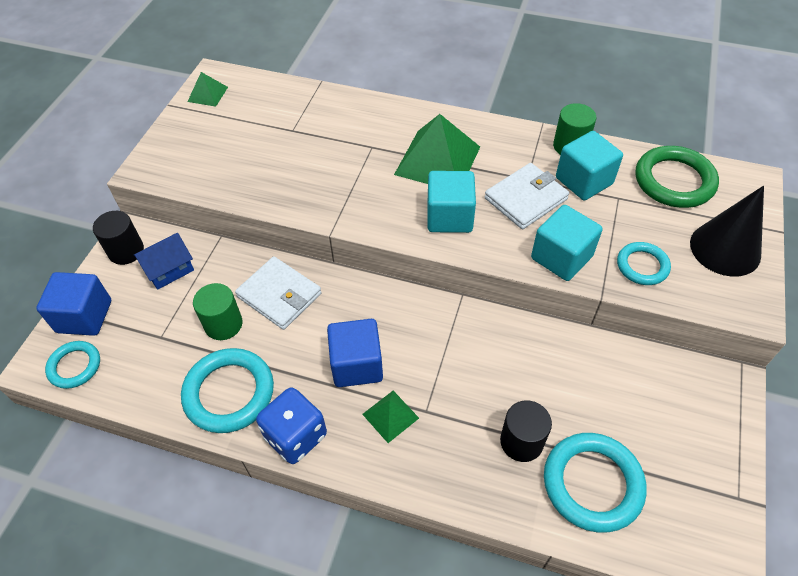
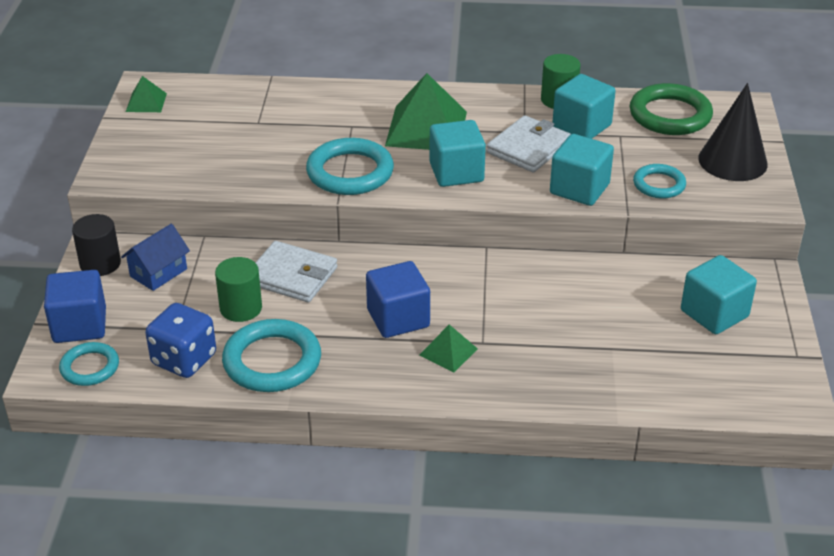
camera: 15 degrees left, 15 degrees down
blue dice [256,387,327,464] -> blue dice moved to [145,303,216,378]
black cylinder [500,400,552,462] -> none
turquoise ring [544,433,647,532] -> turquoise ring moved to [306,138,394,195]
none -> turquoise cube [681,255,757,334]

